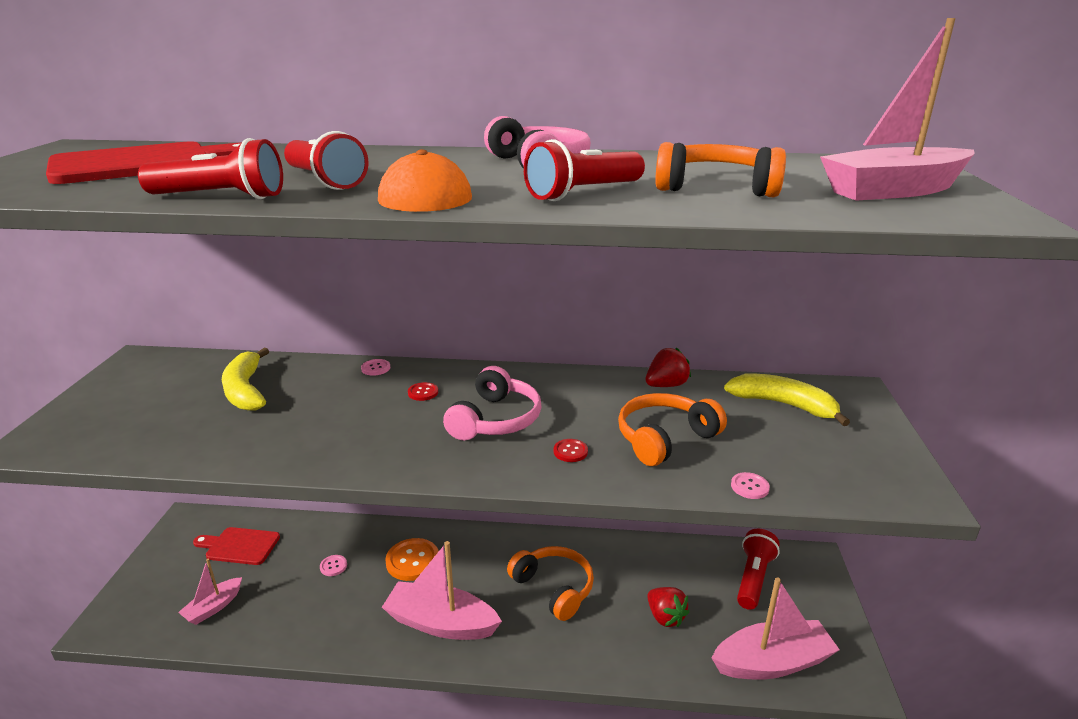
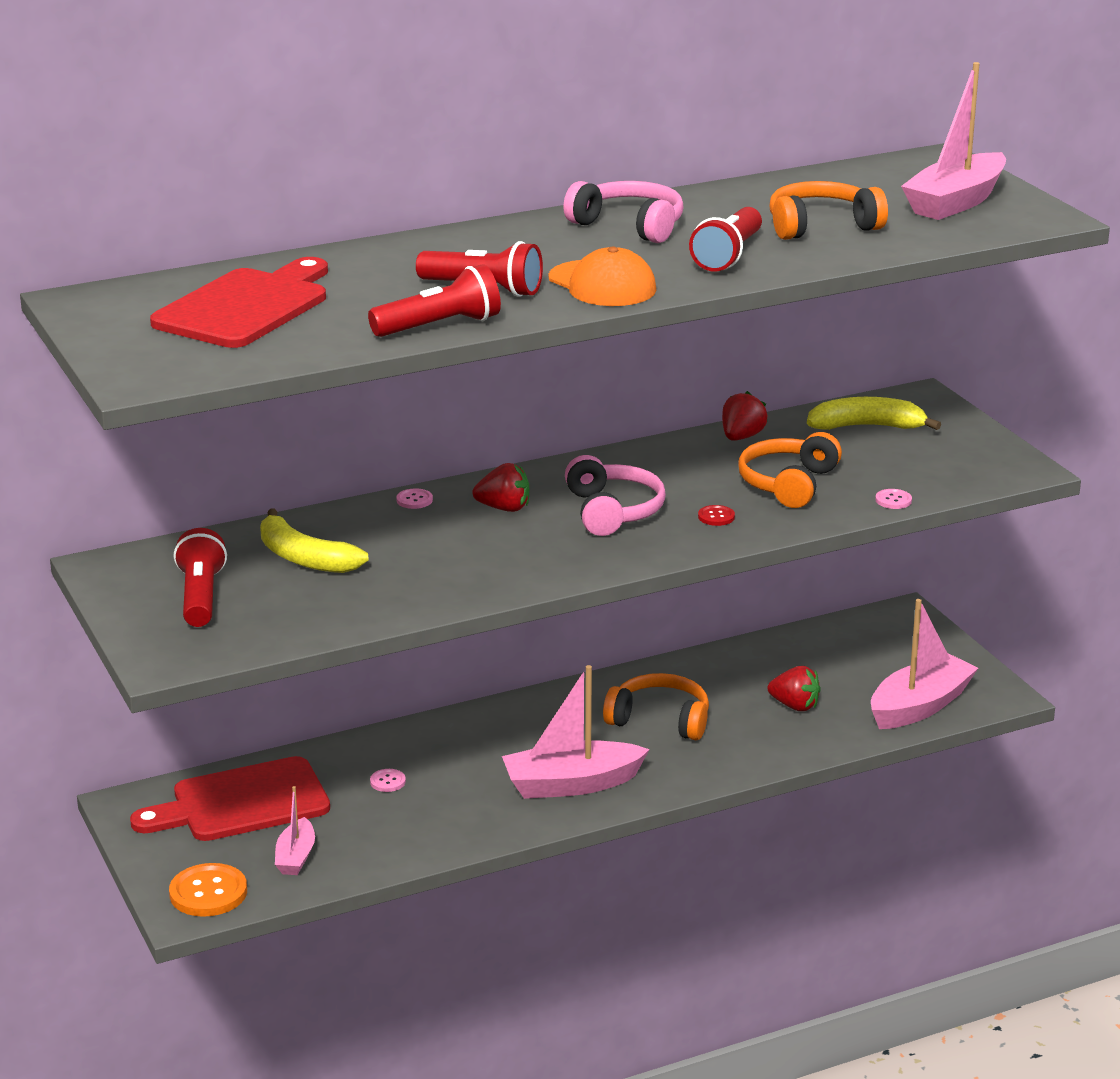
camera: 30 degrees left, 0 degrees up
red cutting board [193,527,280,565] -> red cutting board [130,756,330,841], size x1.65
orange button [385,538,439,581] -> orange button moved to [169,863,247,917]
red button [408,382,438,401] -> red strawberry [472,463,529,512]
red flashlight [737,529,780,610] -> red flashlight moved to [174,528,227,627]

